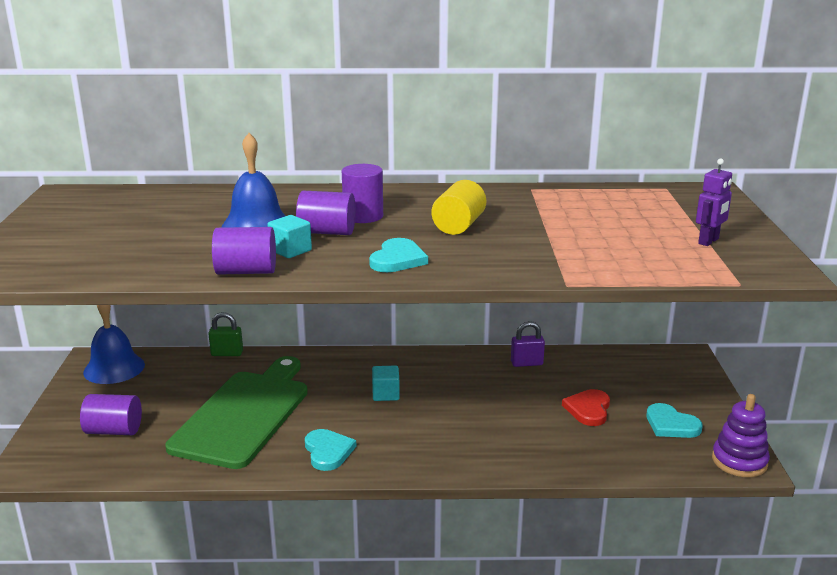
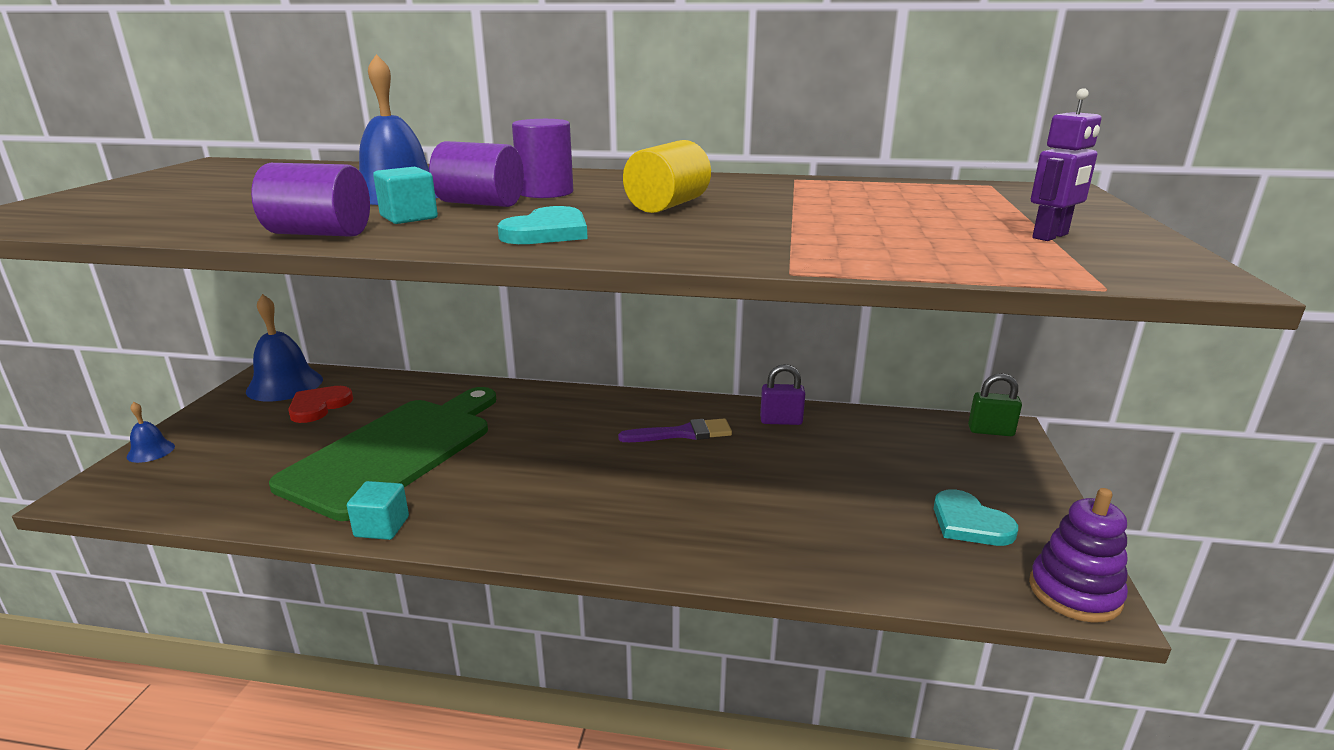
camera: 10 degrees right, 0 degrees up
purple cylinder [80,394,142,435] -> none
green padlock [208,312,243,356] -> green padlock moved to [968,373,1022,436]
turquoise heart [305,429,357,471] -> none
turquoise cube [372,366,400,401] -> turquoise cube moved to [347,481,409,540]
red heart [562,389,610,426] -> red heart moved to [288,386,353,423]
none -> blue bell [127,402,175,463]
none -> purple brush [618,419,732,442]

